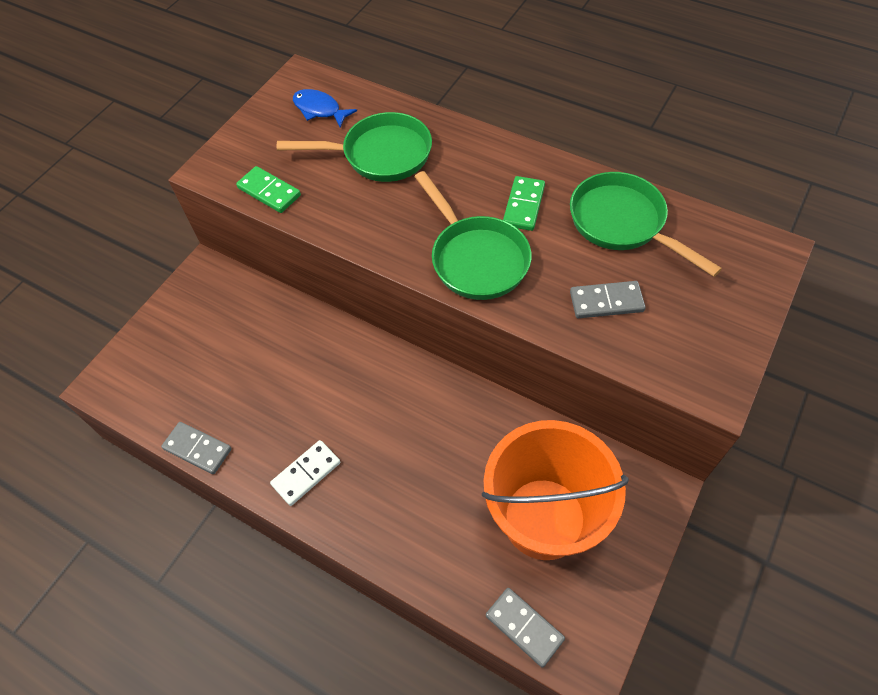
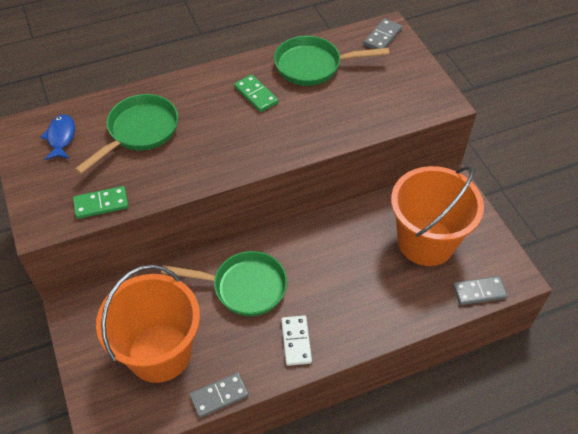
camera: 55 degrees left, 5 degrees down
blue fish [293,89,357,127] -> blue fish turned 105 degrees clockwise [41,114,75,160]
green pan [415,171,532,300] -> green pan moved to [161,251,287,316]
grey domino [570,281,646,318] -> grey domino moved to [364,18,402,49]
none -> orange bucket [96,265,200,383]

